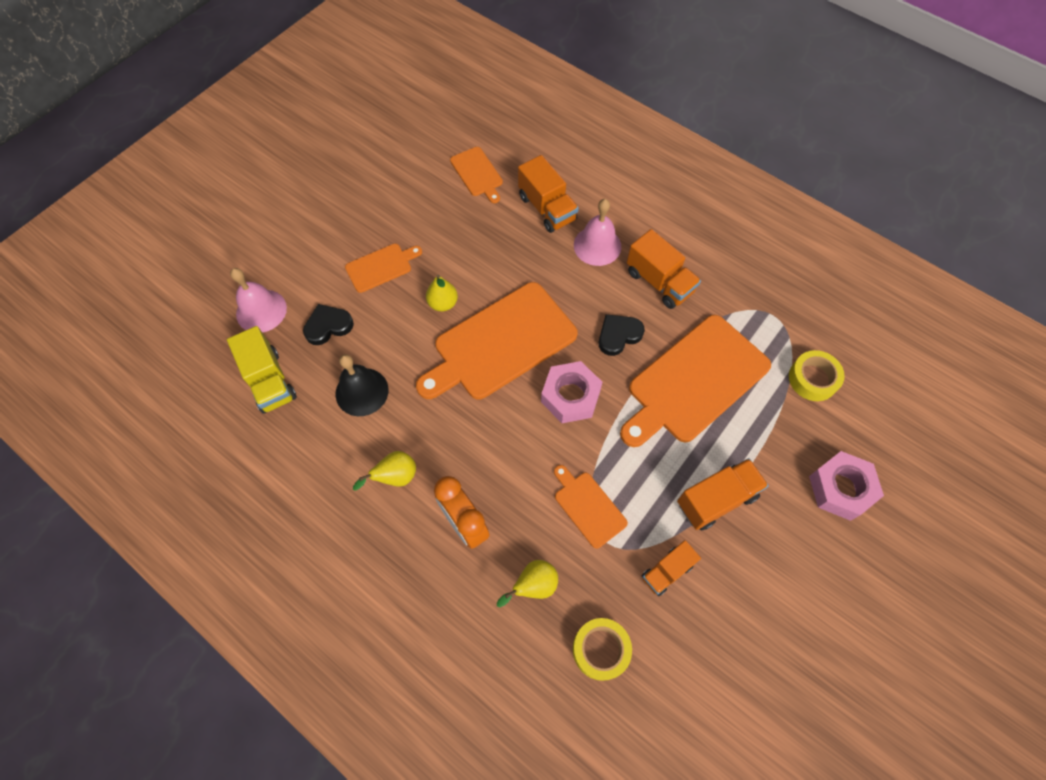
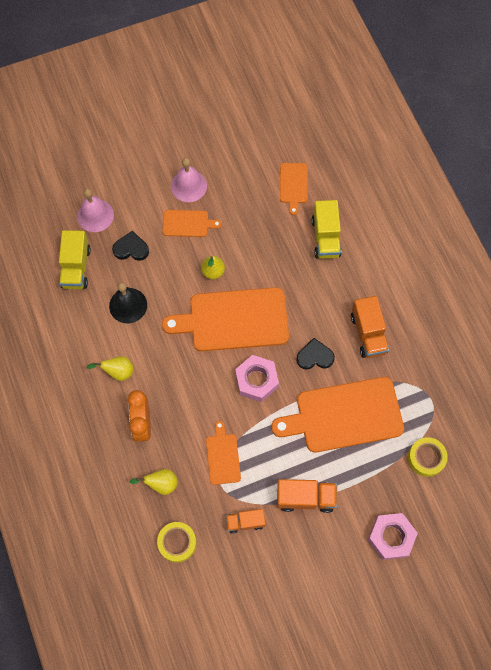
camera: 30 degrees right, 5 degrees up
orange truck [518,155,579,233] -> yellow truck [312,200,342,259]
pink bell [574,199,621,266] -> pink bell moved to [171,158,207,202]

